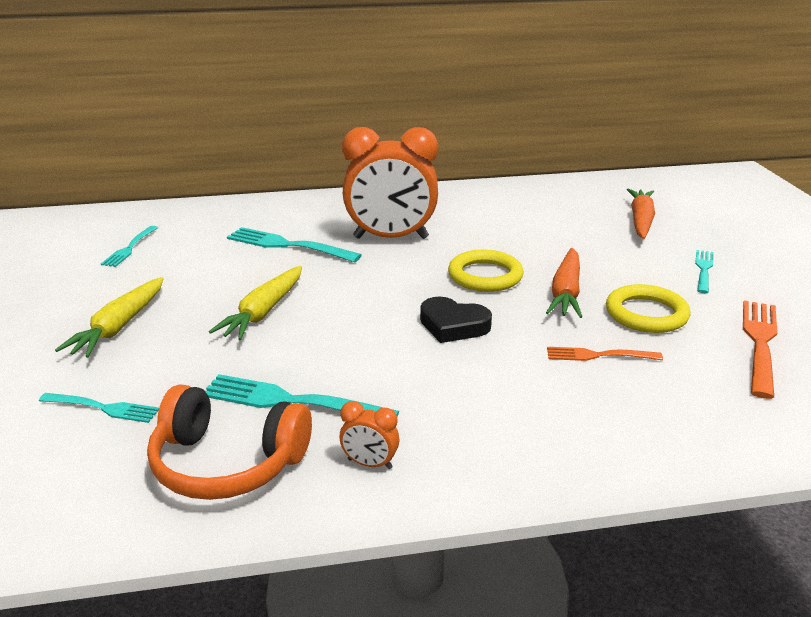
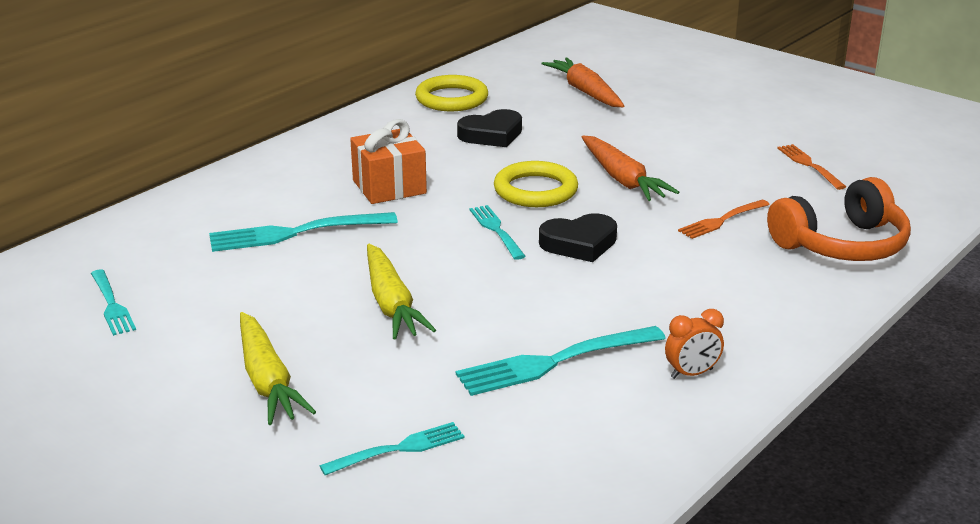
camera: 40 degrees left, 0 degrees up
orange headphones [147,384,312,500] -> orange headphones moved to [767,177,911,261]
orange clock [342,127,438,239] -> orange gift [350,119,427,204]
yellow ring [606,284,690,333] -> yellow ring moved to [415,75,488,111]
turquoise fork [695,250,713,293] -> turquoise fork moved to [469,205,526,260]
orange fork [743,301,778,399] -> orange fork [777,144,846,190], size x0.61
none -> black heart [457,109,522,147]

